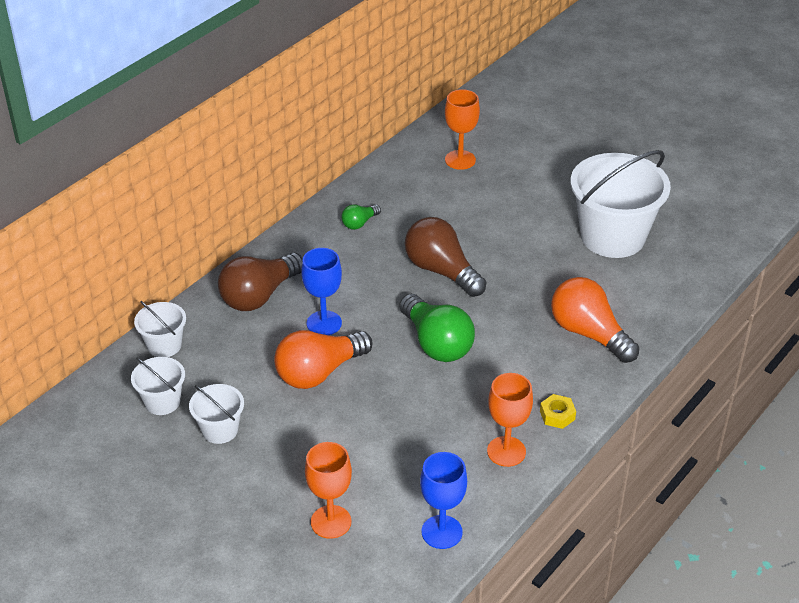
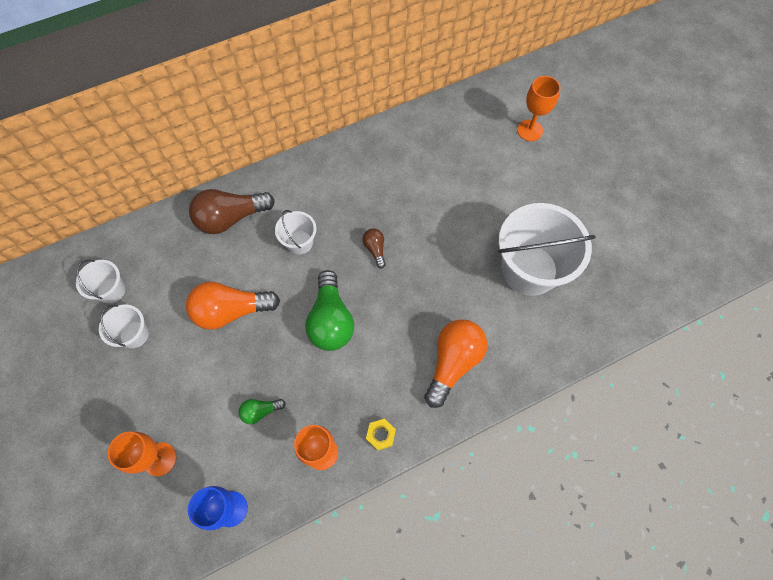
camera: 25 degrees right, 25 degrees up
white bucket [134,301,186,357] -> white bucket moved to [275,210,317,255]
blue goblet [301,248,342,335] -> none
green light bulb [341,205,381,230] -> green light bulb moved to [238,399,286,424]
brown light bulb [405,217,486,297] -> brown light bulb [362,229,386,269], size x0.49
orange goblet [445,89,480,170] -> orange goblet moved to [517,76,561,141]
orange light bulb [551,277,639,363] -> orange light bulb turned 45 degrees clockwise [424,319,487,408]

